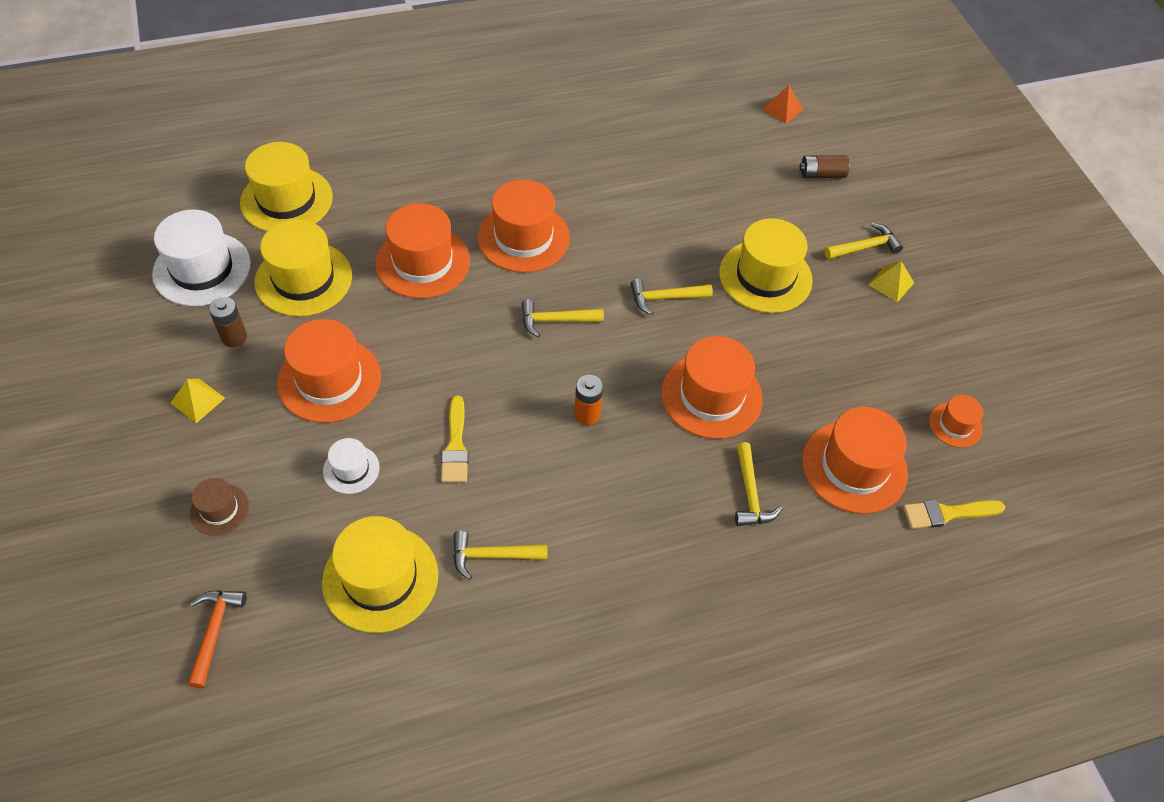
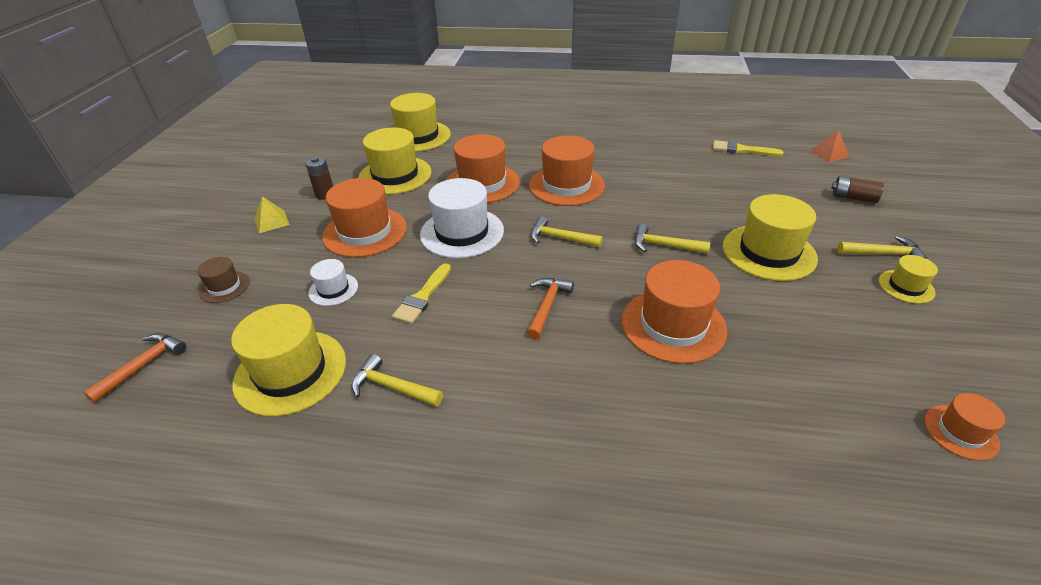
camera: 30 degrees right, 15 degrees down
white hat [152,209,251,306] -> white hat moved to [420,178,504,258]
orange battery [574,375,603,425] -> orange hammer [527,278,574,340]
yellow hammer [735,442,782,526] -> none
orange hat [802,407,908,514] -> none
yellow pyramid [868,261,914,302] -> yellow hat [878,255,938,304]
yellow brush [903,500,1005,529] -> yellow brush moved to [713,140,784,156]

